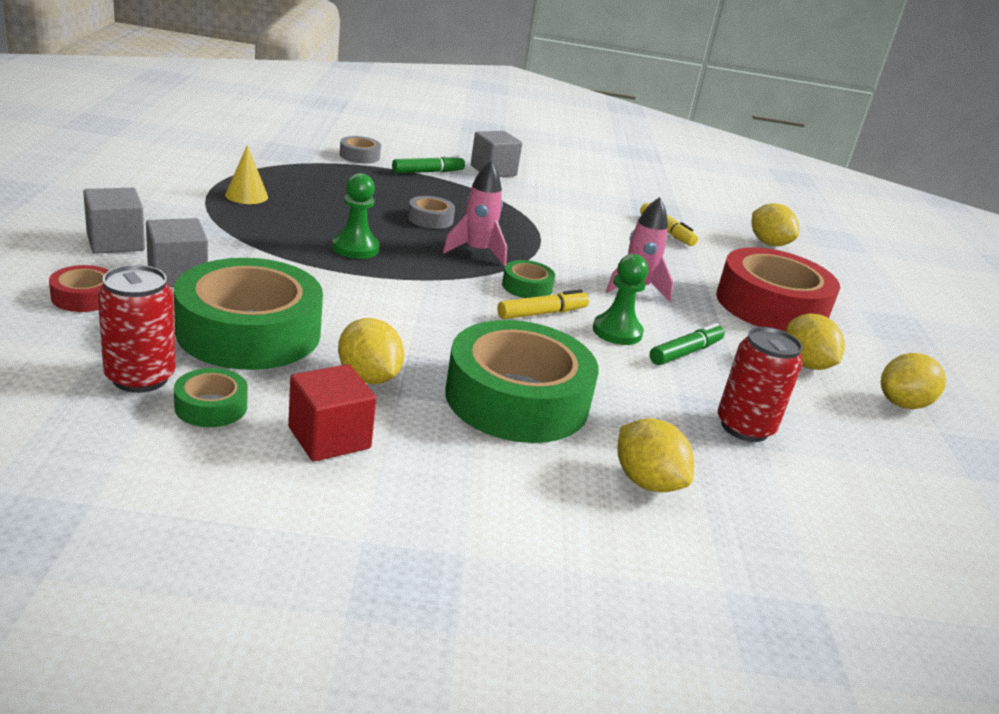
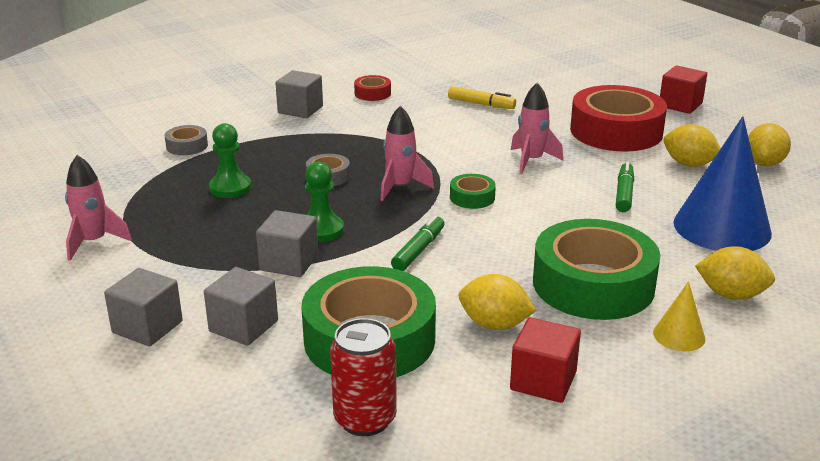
camera: 30 degrees left, 0 degrees up
red tape [49,265,109,312] -> red tape moved to [354,75,391,101]
green tape [174,368,248,427] -> none
yellow cone [225,145,268,204] -> yellow cone moved to [653,282,705,351]
green marker [392,155,465,173] -> green marker moved to [391,215,444,271]
yellow marker [497,289,589,319] -> none
green pawn [593,254,648,345] -> green pawn moved to [209,123,251,198]
red can [718,327,803,442] -> blue cone [674,116,772,251]
yellow lemon [752,203,799,246] -> none
none -> pink rocket [65,155,132,261]
none -> grey cube [256,210,318,277]
none -> red cube [660,65,707,114]

